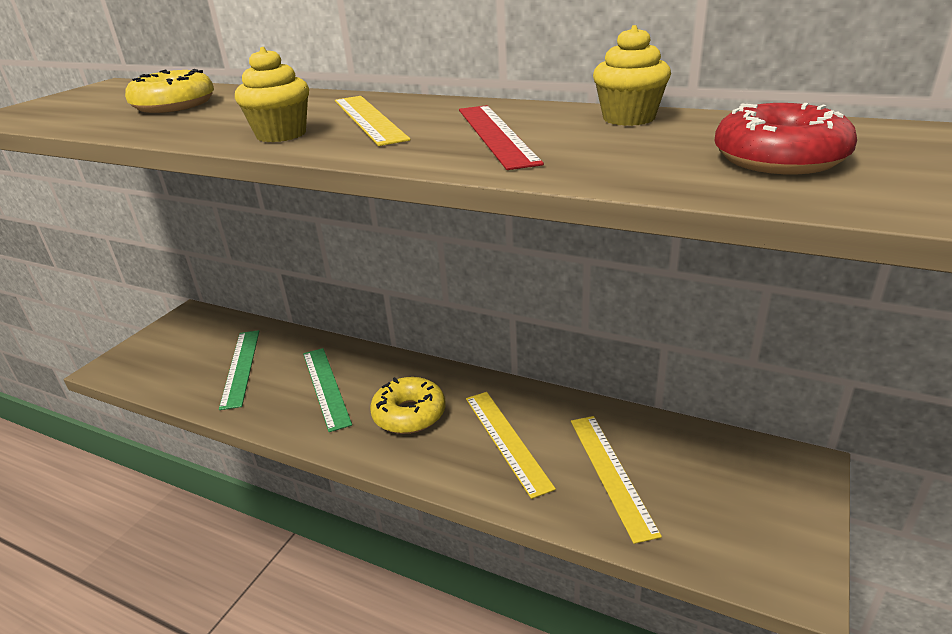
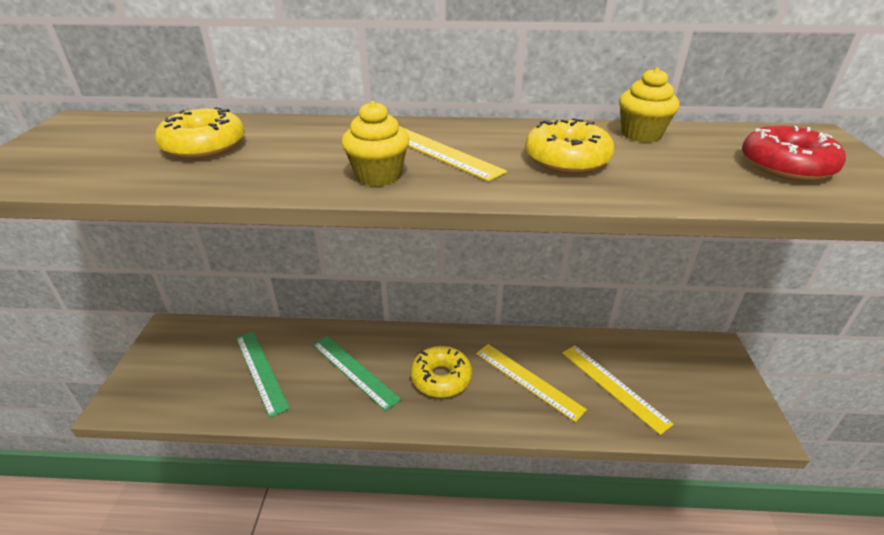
camera: 25 degrees left, 5 degrees up
red ruler [459,105,544,170] -> yellow donut [525,118,614,174]

